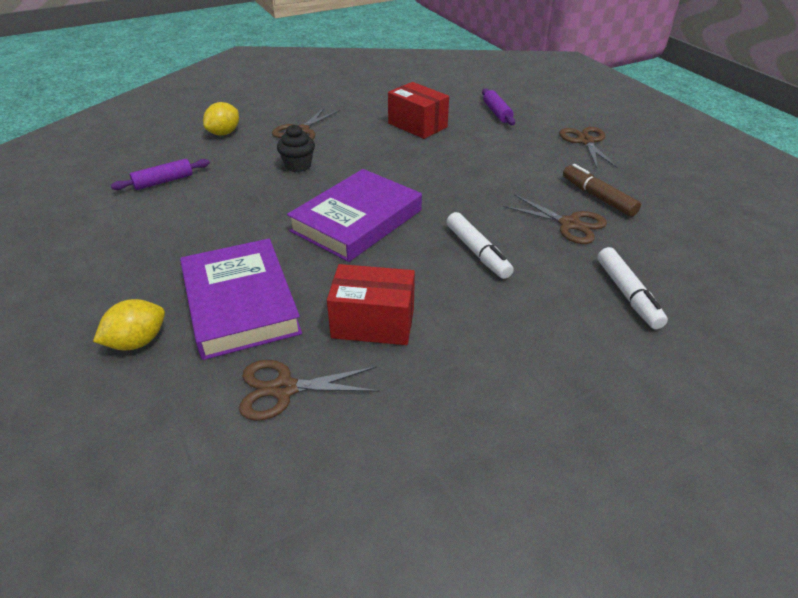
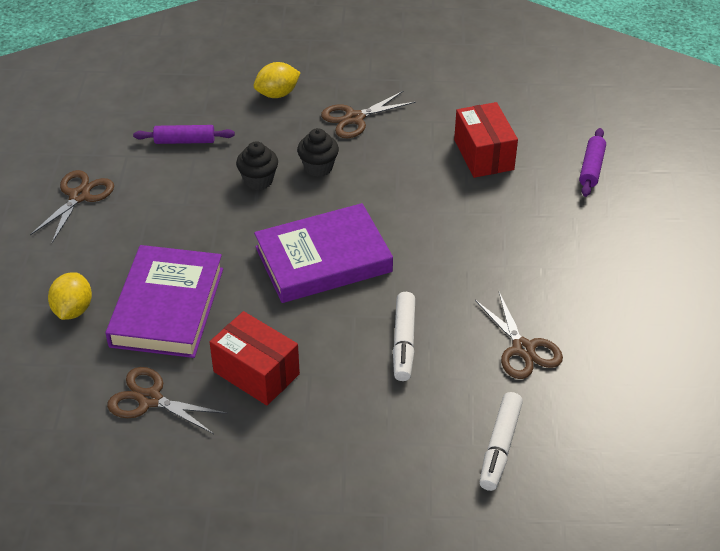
camera: 30 degrees right, 5 degrees up
yellow lemon [93,299,165,350] -> yellow lemon turned 75 degrees counterclockwise [48,272,92,320]
brown scissors [559,127,618,169] -> brown scissors moved to [30,170,114,243]
brown marker [563,164,641,217] -> none
none -> black cupcake [236,141,278,190]

